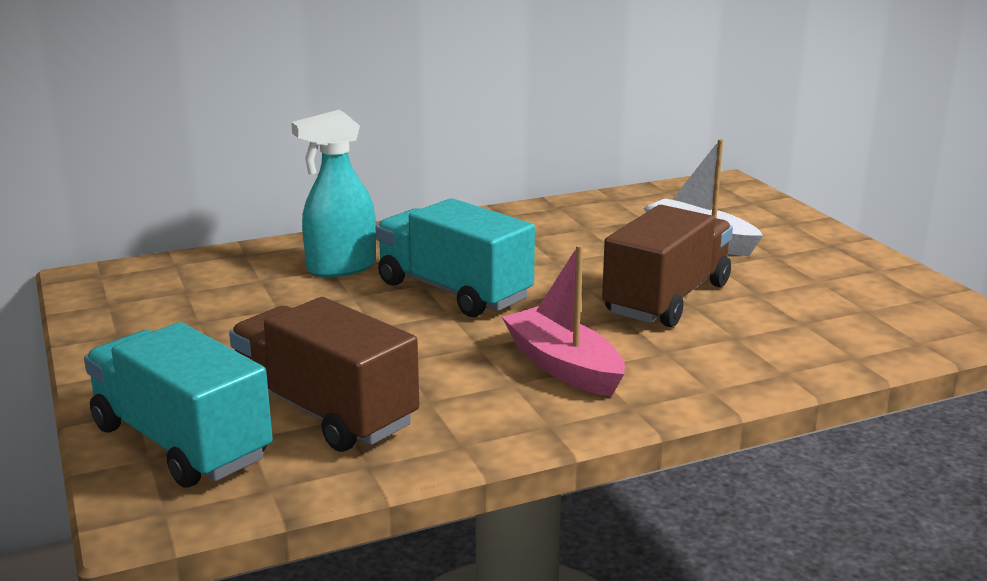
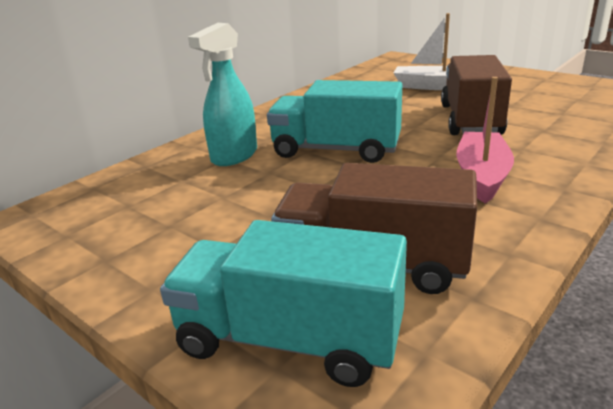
camera: 25 degrees left, 5 degrees up
pink boat [502,245,625,397] -> pink boat turned 75 degrees clockwise [456,77,514,203]

